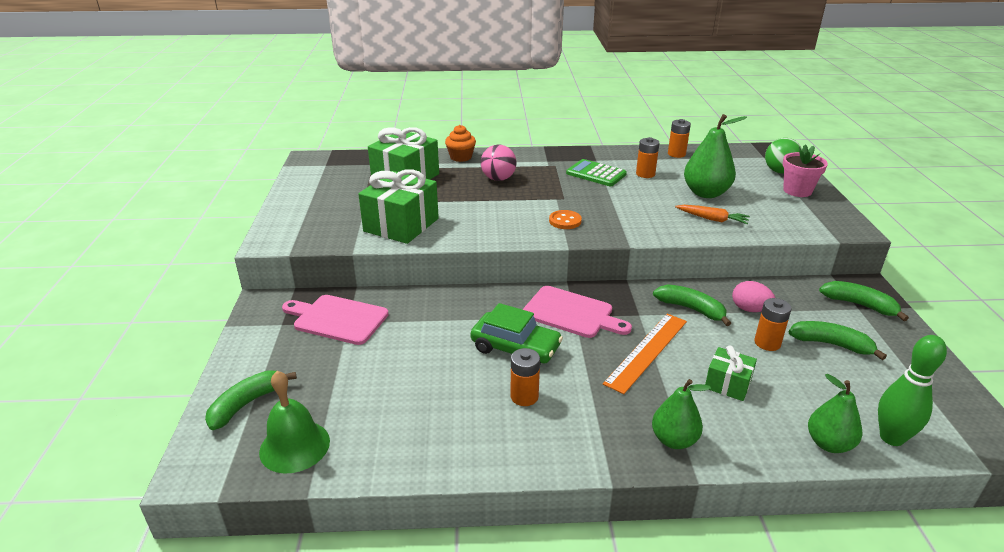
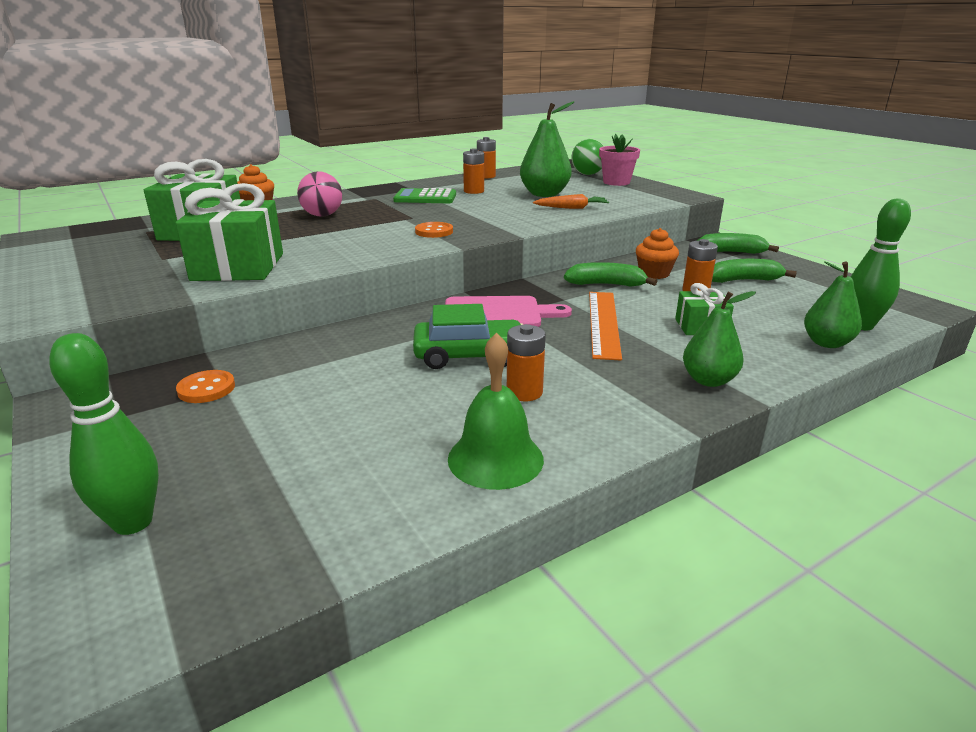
camera: 30 degrees left, 5 degrees down
green banana [205,371,297,430] -> green bowling pin [49,333,159,535]
green bell [259,371,330,474] -> green bell moved to [448,333,544,490]
pink cutting board [282,295,389,345] -> orange button [176,370,235,403]
pink egg [732,281,775,312] -> orange cupcake [636,228,679,279]

